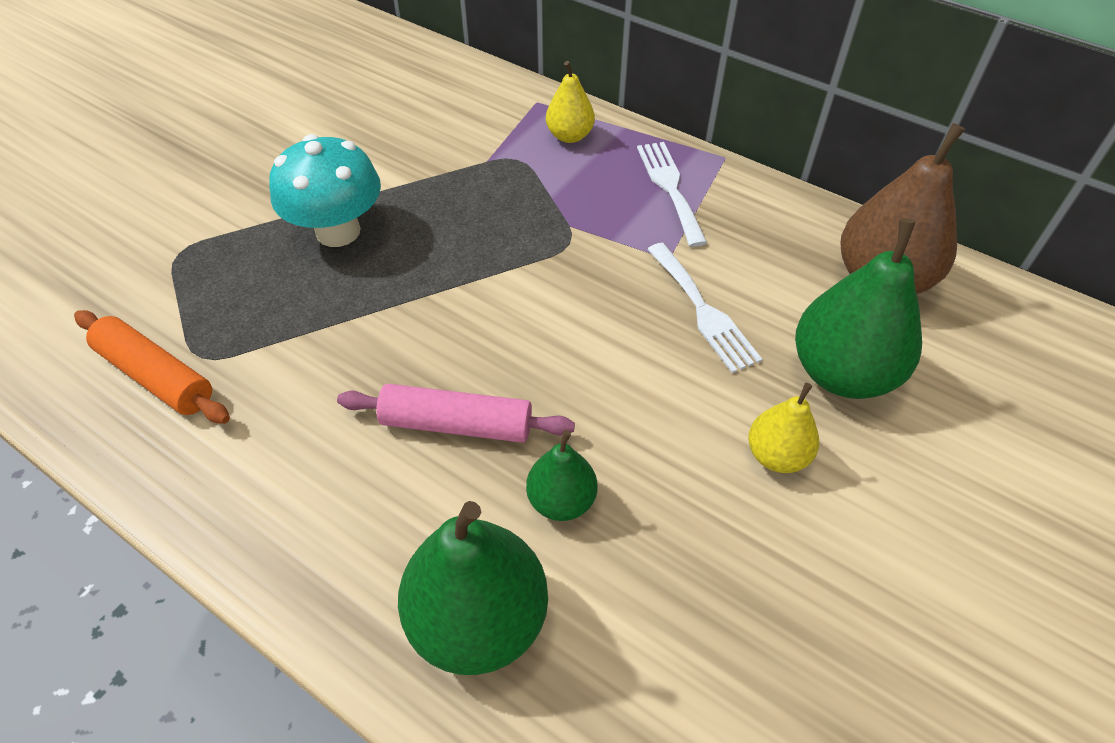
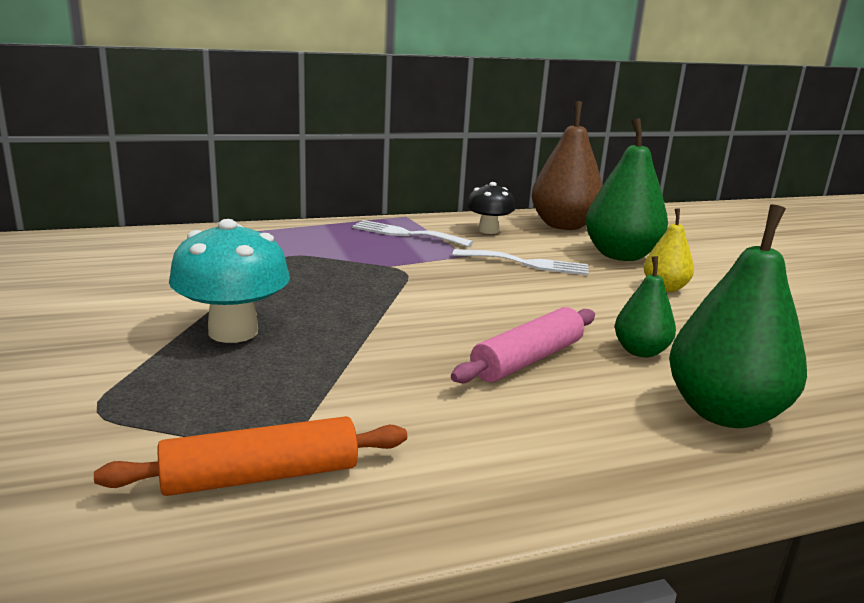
camera: 55 degrees left, 30 degrees down
yellow pear [546,61,595,143] -> none
none -> black mushroom [467,182,515,234]

